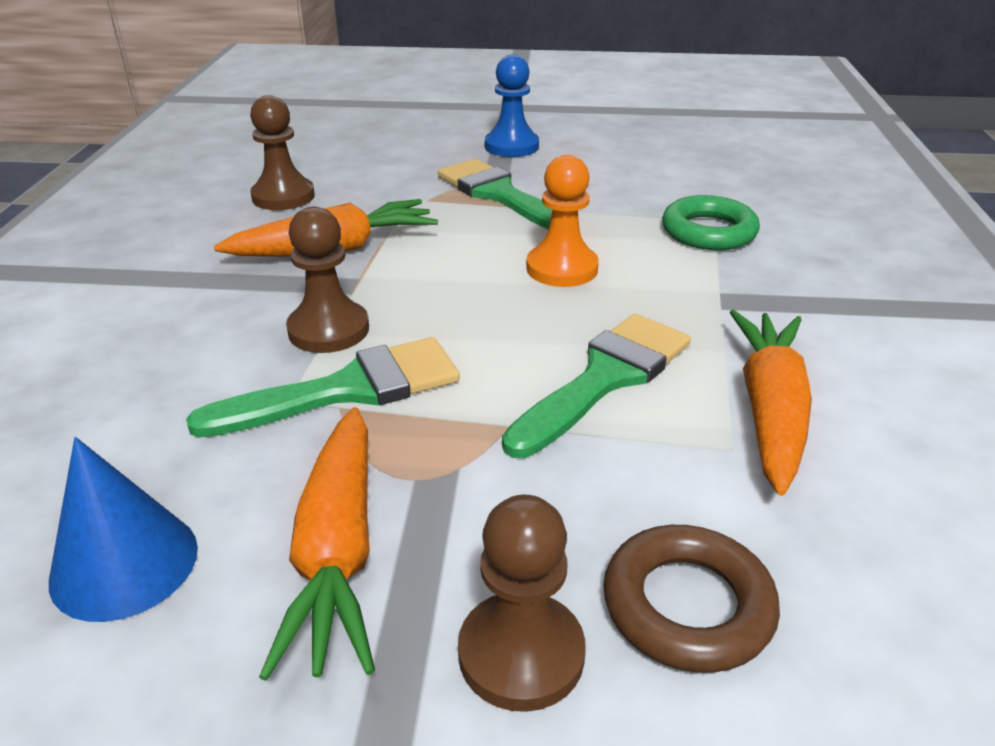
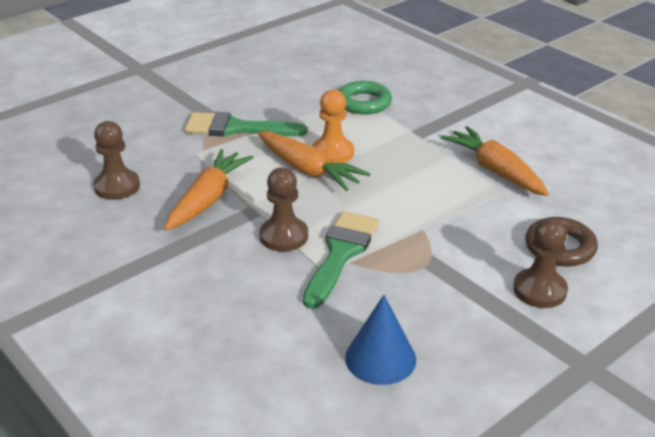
camera: 45 degrees left, 0 degrees up
orange carrot [259,407,375,681] -> orange carrot moved to [258,131,371,191]
blue pawn [485,55,539,157] -> none
green brush [502,314,691,458] -> none

